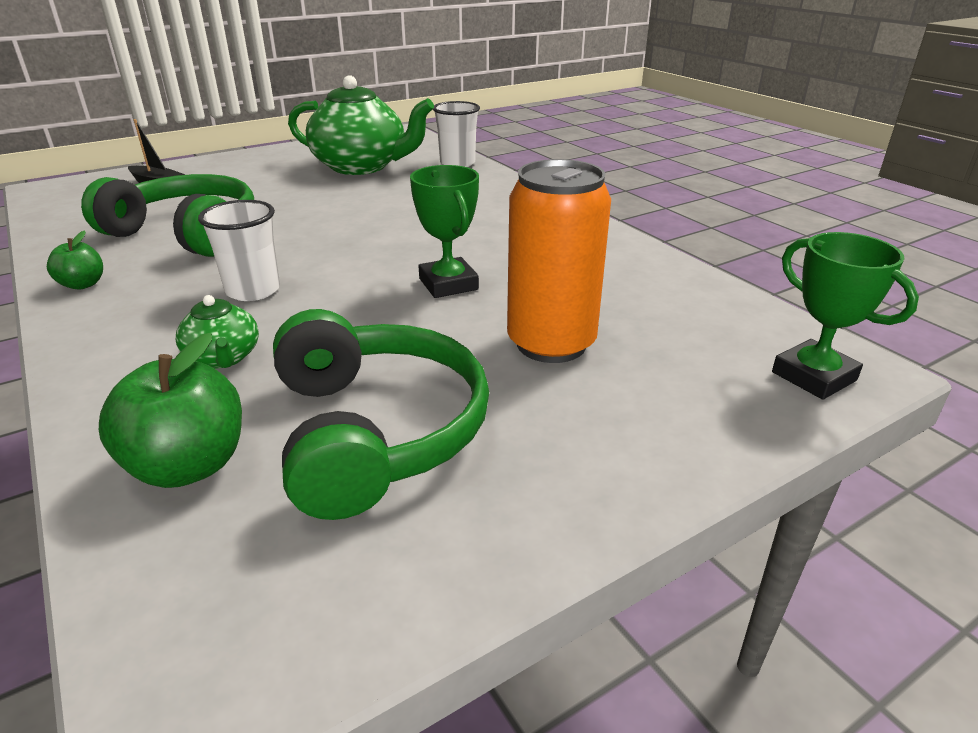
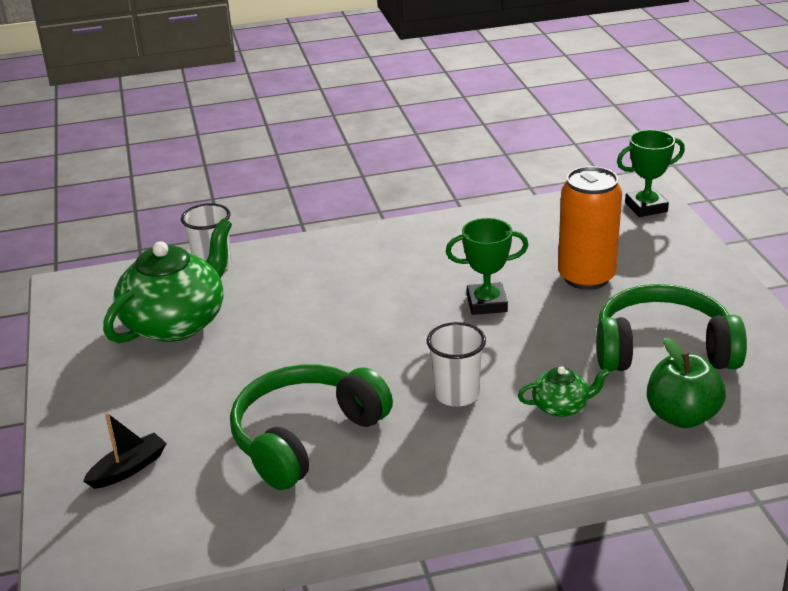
camera: 70 degrees left, 0 degrees up
green apple [47,231,103,290] -> none

